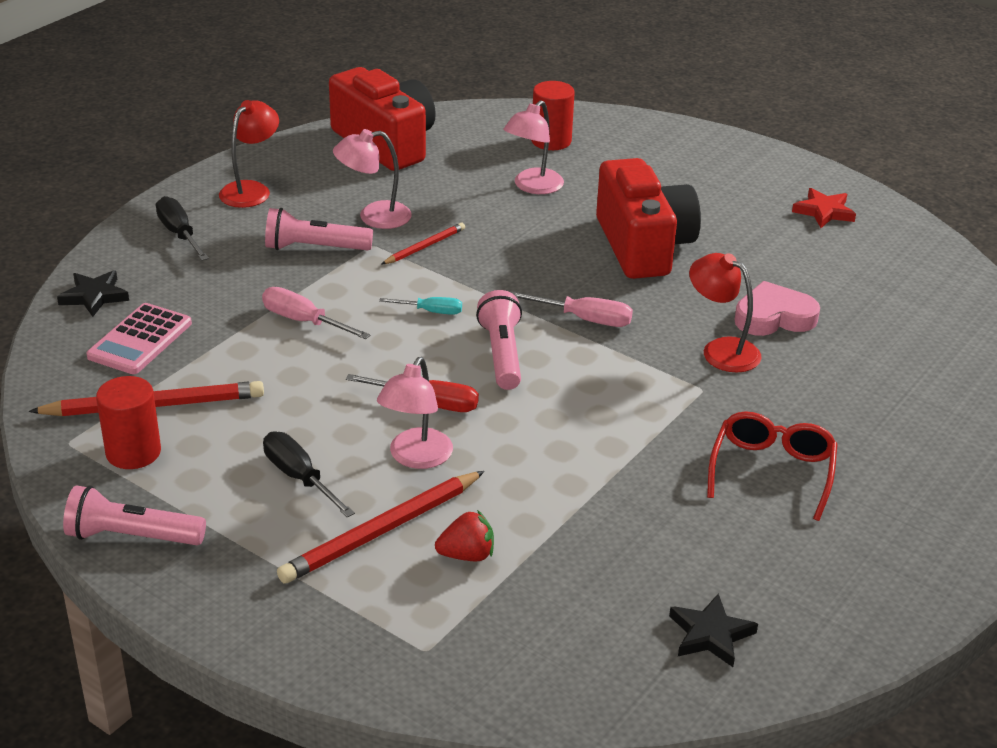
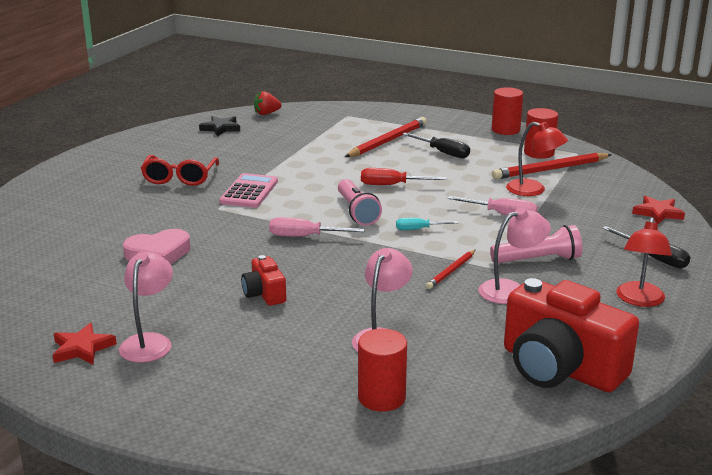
camera: 170 degrees right, 10 degrees down
black star [57,270,129,317] -> red star [632,196,685,224]
pink flashlight [63,485,206,545] -> red cylinder [492,87,523,135]
pink calculator [86,303,192,374] -> pink calculator moved to [219,173,278,208]
pink lamp [377,357,453,469] -> pink lamp moved to [119,252,173,363]
red strawberry [435,510,494,561] -> red strawberry moved to [254,91,282,115]
red camera [596,158,701,279] -> red camera [241,255,286,306], size x0.47
red lamp [689,253,762,372] -> red lamp moved to [506,122,568,196]

